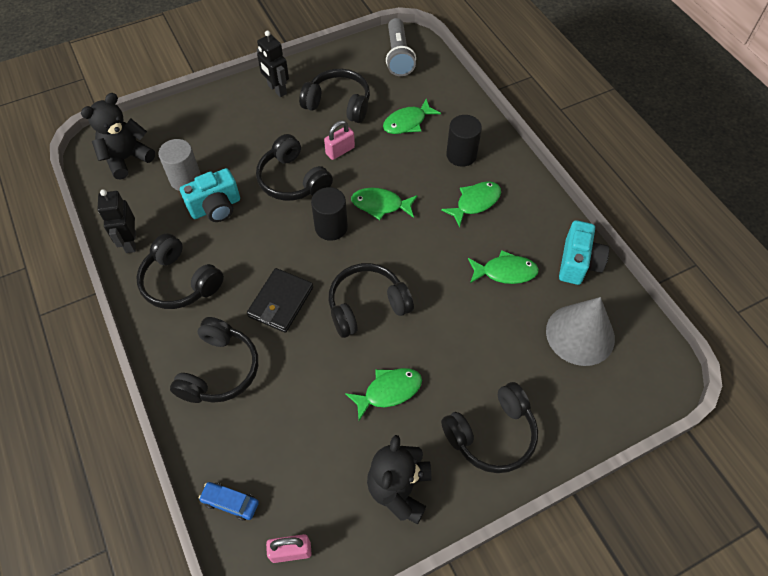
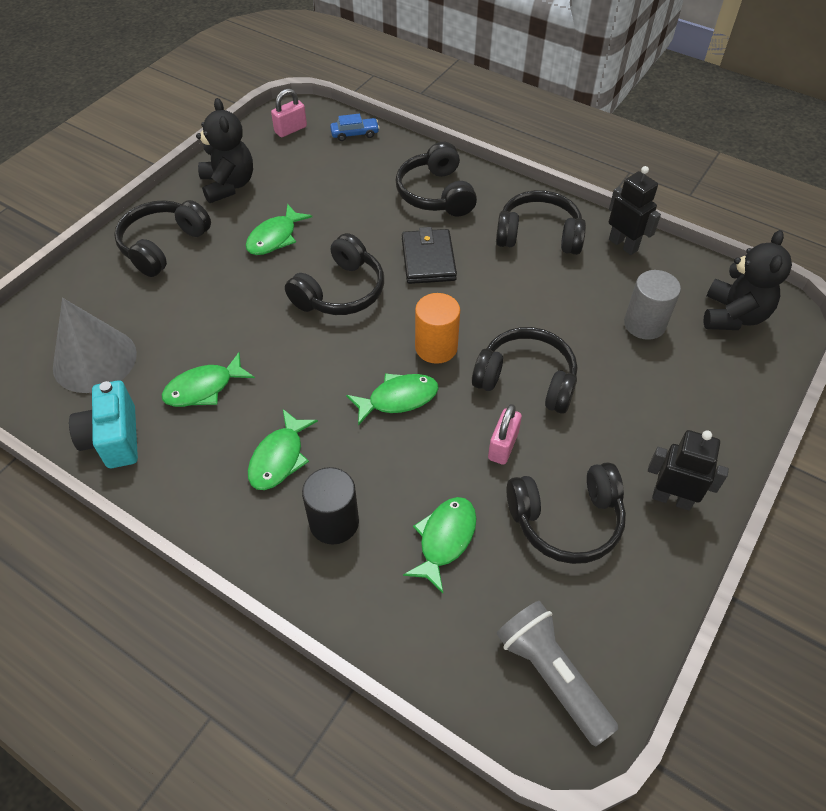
camera: 150 degrees right, 5 degrees down
turquoise camera [180,168,240,222] -> none
black cylinder [311,187,348,241] -> orange cylinder [415,293,460,364]

